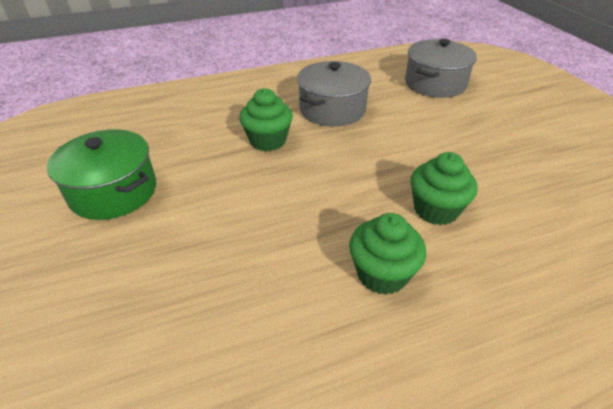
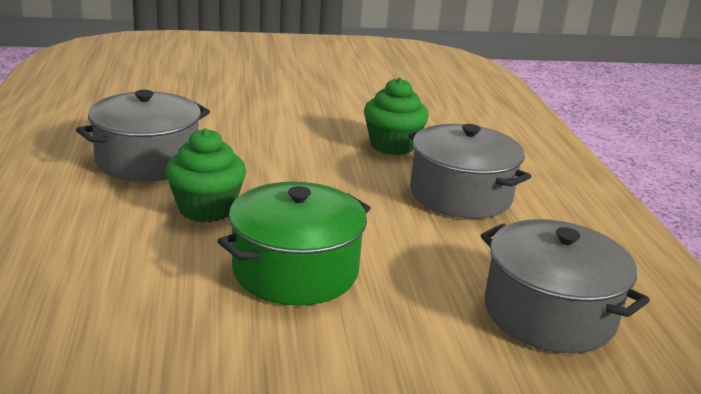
camera: 100 degrees right, 15 degrees down
green pot [47,129,156,220] -> green pot moved to [217,182,371,306]
green cupcake [349,213,426,295] -> grey pot [76,90,210,182]

